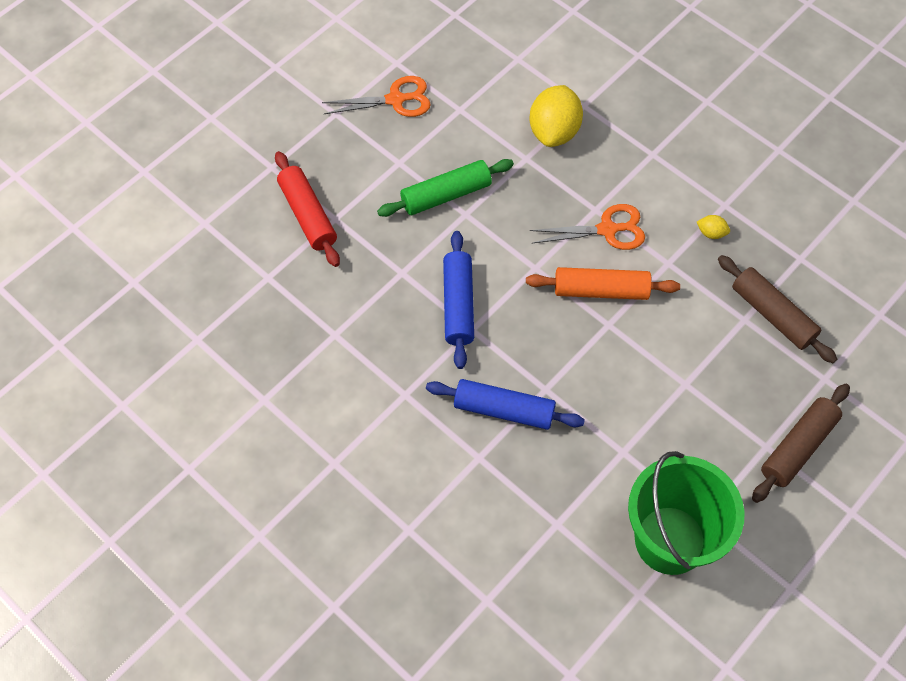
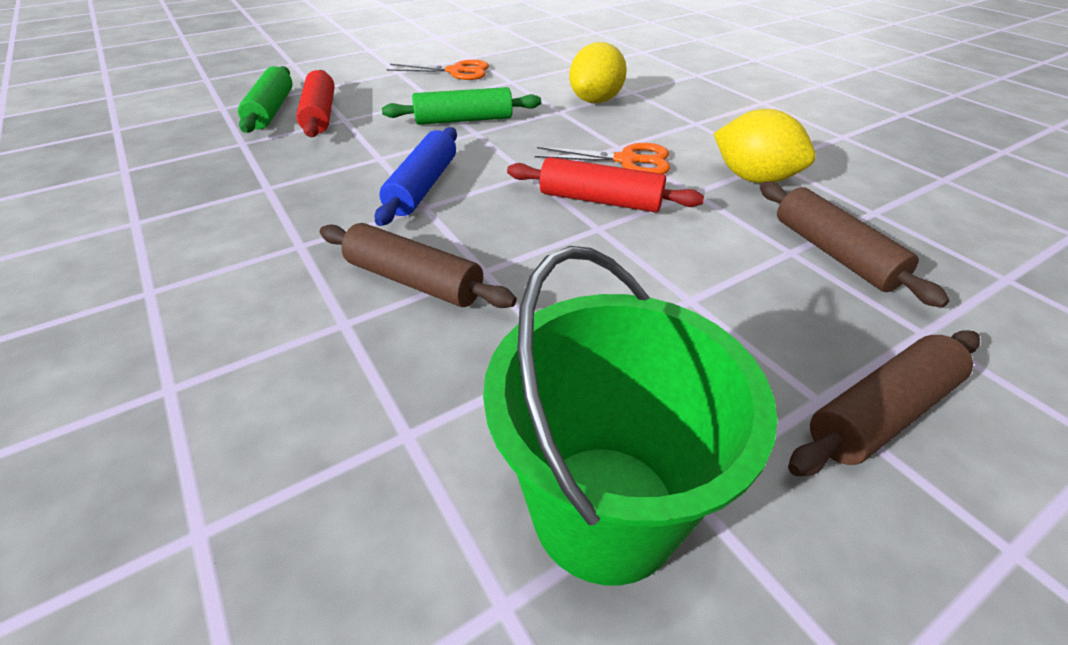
camera: 15 degrees right, 20 degrees down
blue rolling pin [426,379,585,430] -> brown rolling pin [320,223,517,308]
orange rolling pin [526,267,680,300] -> red rolling pin [507,157,704,212]
yellow lemon [697,215,730,239] -> yellow lemon [714,109,816,183], size x2.29
none -> green rolling pin [238,66,293,133]

